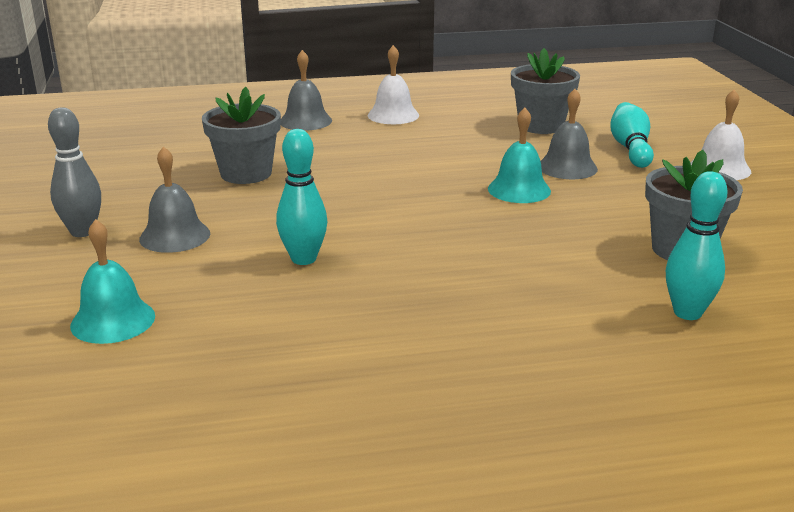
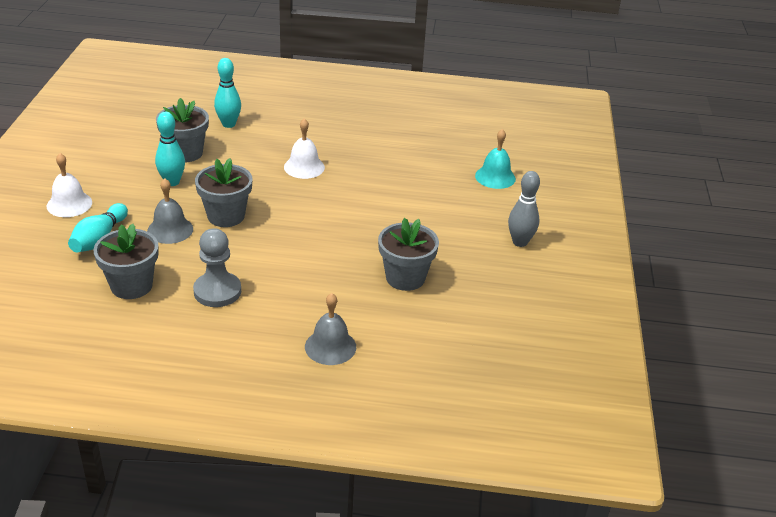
camera: 165 degrees left, 10 degrees up
grey bell [139,146,210,253] -> none
turquoise bowling pin [276,129,328,265] -> turquoise bowling pin moved to [155,112,185,186]
white bell [368,45,419,124] -> white bell moved to [284,118,325,179]
turquoise bell [488,108,551,203] -> grey flower pot [195,158,252,227]
none -> grey pawn [193,228,241,307]

